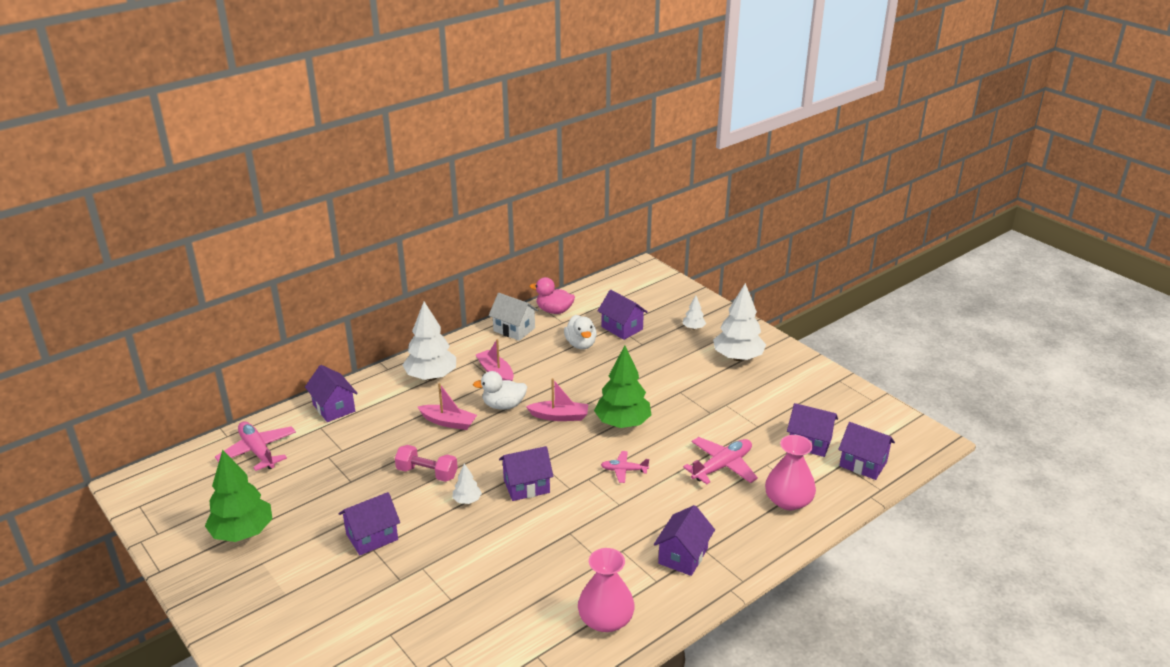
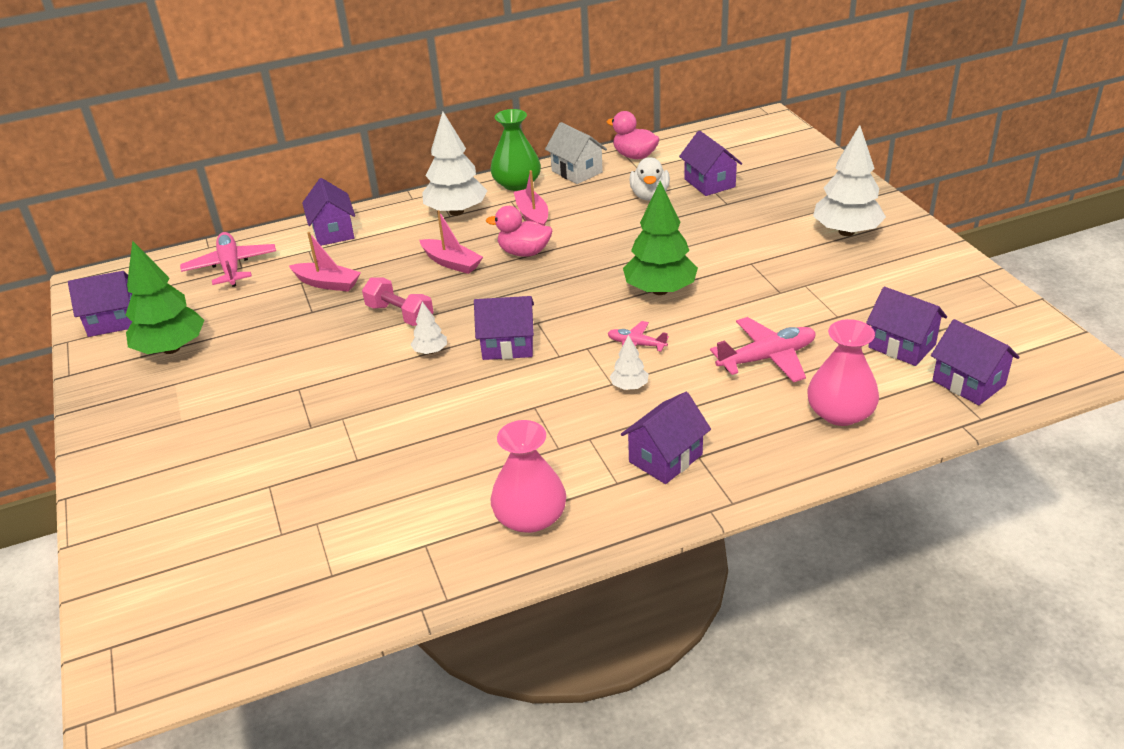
camera: 20 degrees right, 5 degrees up
purple house [339,492,400,555] -> purple house moved to [68,271,132,337]
white duck [473,371,527,410] -> pink duck [486,206,552,257]
pink boat [526,378,588,421] -> pink boat moved to [289,232,361,292]
white tree [683,296,706,330] -> white tree moved to [610,335,649,390]
none -> green vase [490,109,541,191]

